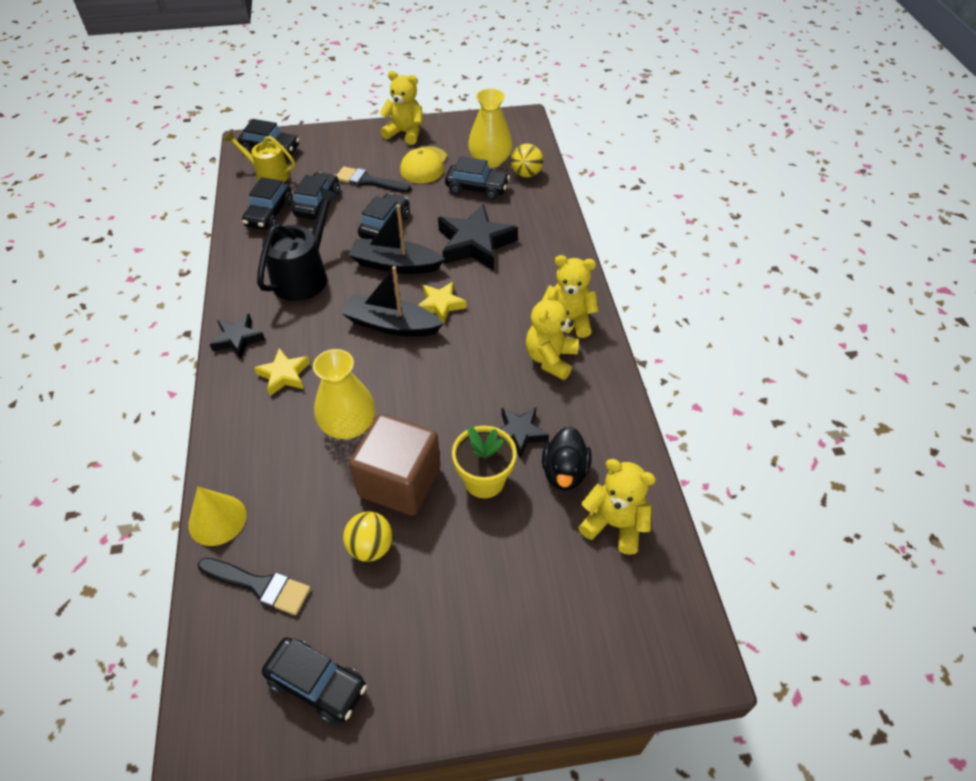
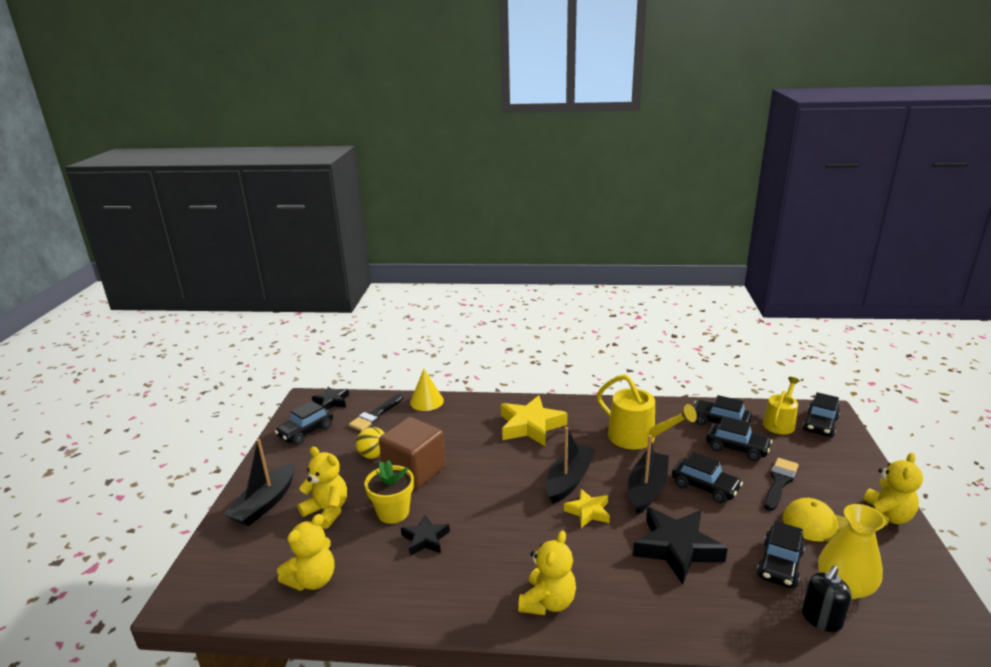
camera: 105 degrees right, 25 degrees down
black star [210,314,265,359] -> black star moved to [312,387,349,410]
yellow star [254,348,310,396] -> yellow star [501,395,568,446], size x1.76
black watering can [257,187,339,301] -> yellow watering can [597,374,697,450]
yellow vase [313,349,376,439] -> none
yellow ball [511,144,543,178] -> black soap dispenser [802,566,852,632]
yellow teddy bear [526,289,579,380] -> yellow teddy bear moved to [298,447,347,529]
black duck [542,426,591,491] -> none
none -> black boat [223,439,295,526]

